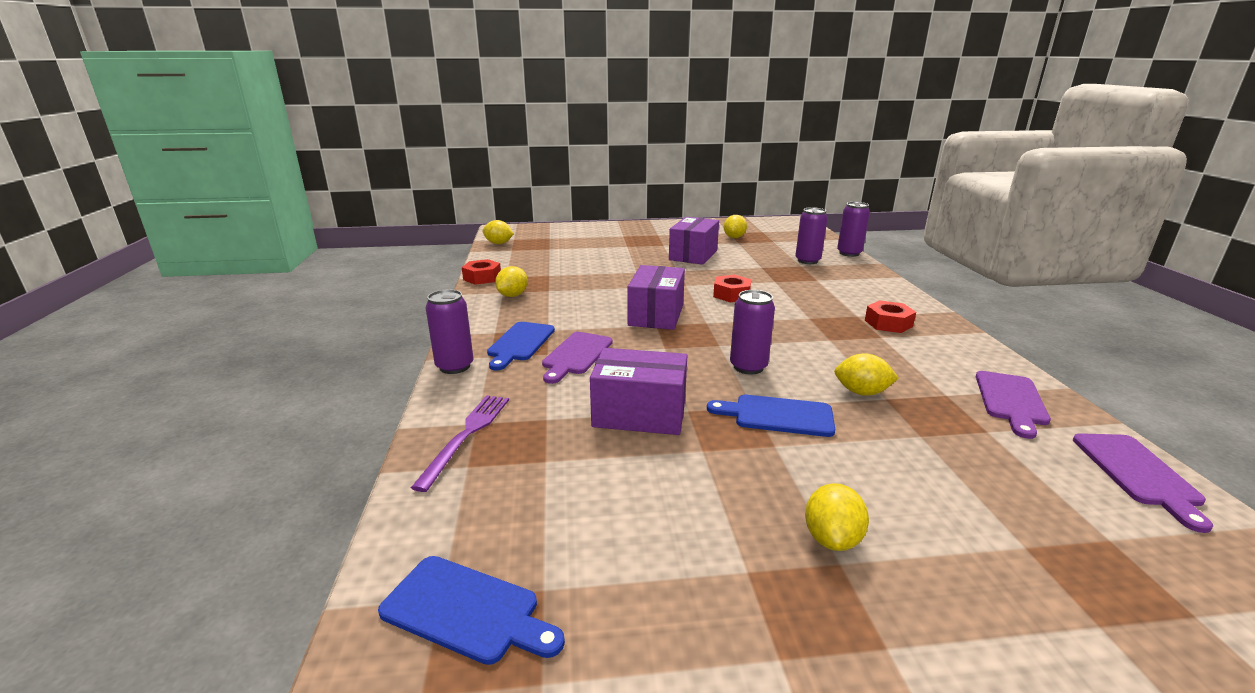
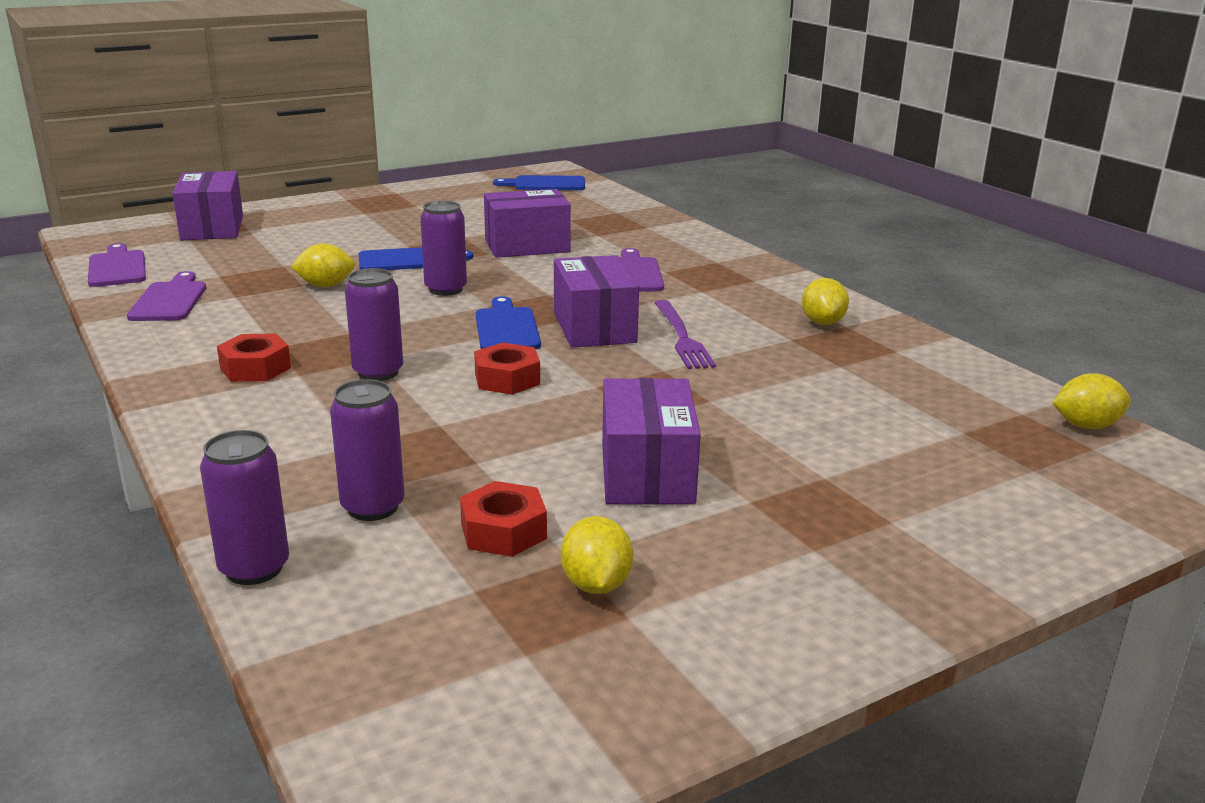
camera: 155 degrees right, 0 degrees up
purple fork [411,395,509,492] -> purple fork moved to [654,300,716,369]
purple can [426,289,474,374] -> purple can moved to [345,268,403,381]
red nut [462,259,501,285] -> red nut moved to [460,481,547,557]
blue cutting board [487,322,555,370] -> blue cutting board moved to [476,296,541,349]
yellow lemon [805,483,869,551] -> none
none -> purple box [172,171,243,241]

